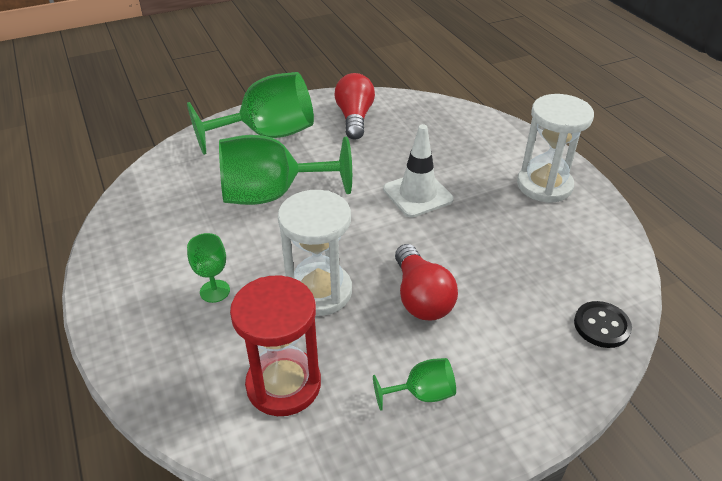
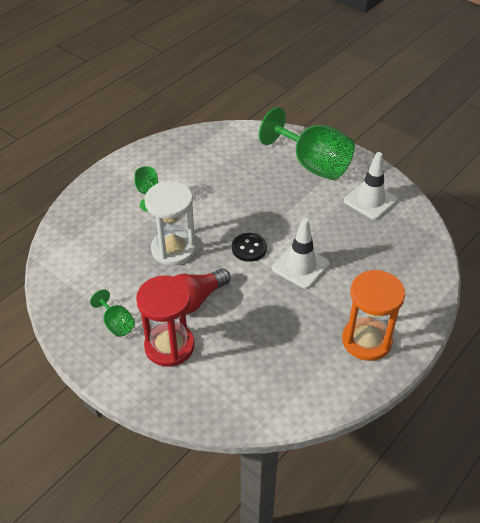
camera: 65 degrees right, 5 degrees up
green goblet [219,135,352,205] -> none
red hourglass [230,275,321,416] -> red hourglass moved to [136,276,195,367]
red light bulb [334,73,375,139] -> white traffic cone [344,152,398,220]
white hourglass [517,94,594,203] -> orange hourglass [342,270,405,361]
black button [574,301,632,348] -> black button moved to [232,233,267,262]

